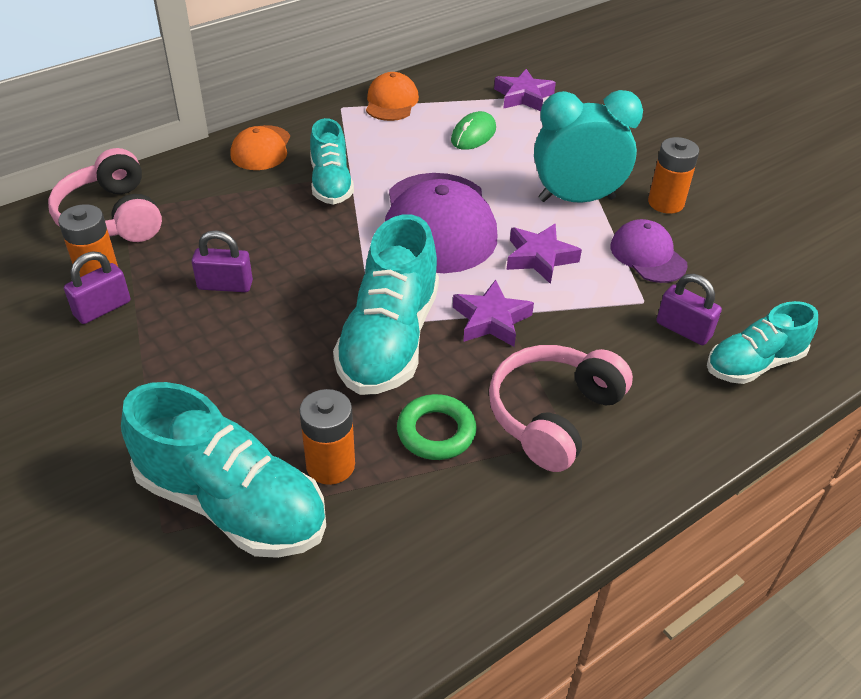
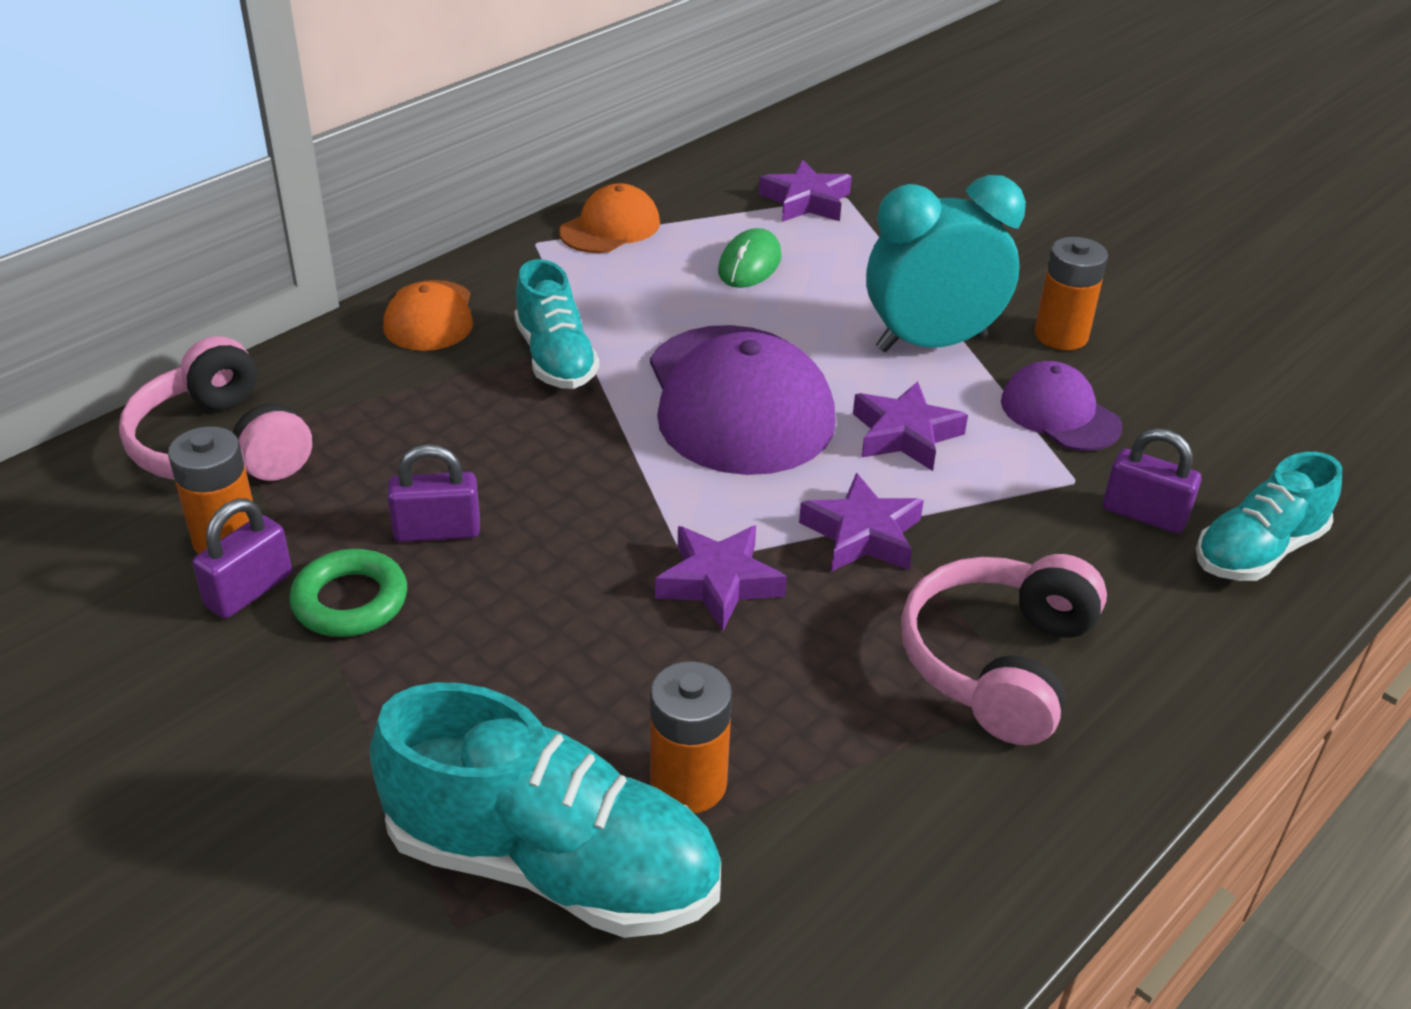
camera: 10 degrees left, 5 degrees down
turquoise shoe [333,214,439,395] -> purple star [655,525,787,631]
orange cap [366,72,419,121] -> orange cap turned 45 degrees clockwise [559,183,660,253]
green ring [397,394,477,460] -> green ring moved to [289,549,407,637]

